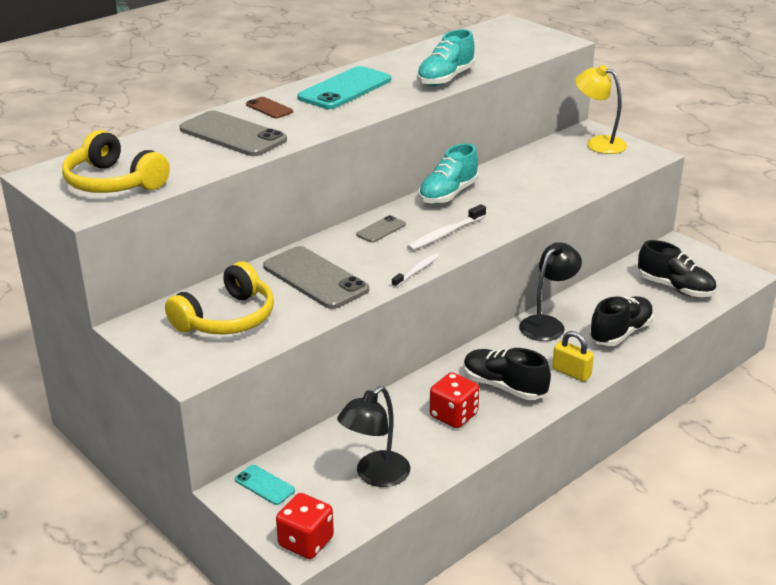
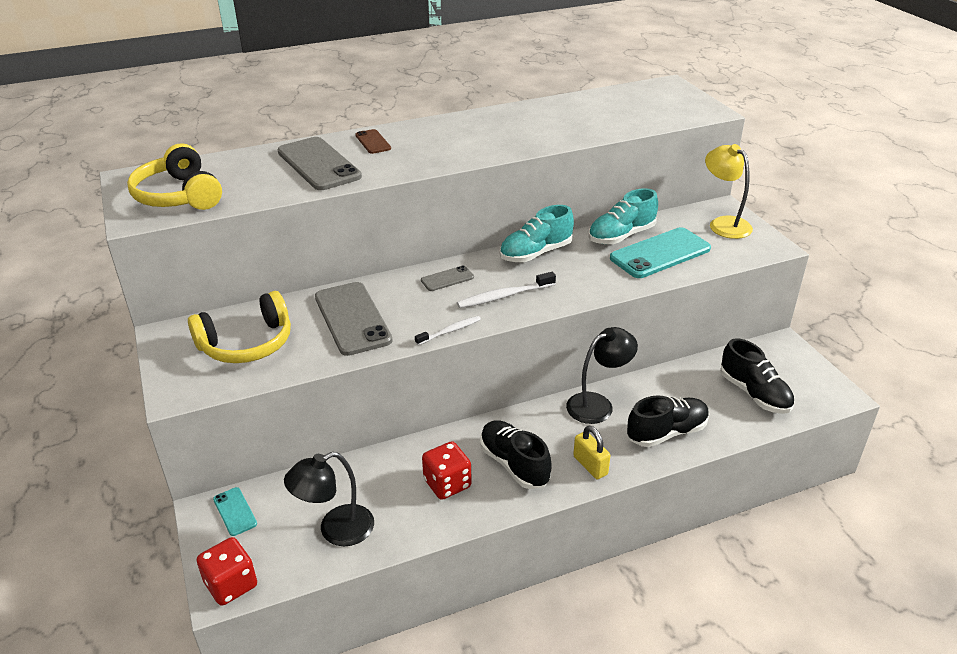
camera: 20 degrees right, 5 degrees up
turquoise phone [297,66,391,109] -> turquoise phone moved to [610,227,711,278]
turquoise shoe [417,29,475,86] -> turquoise shoe moved to [588,188,658,244]

